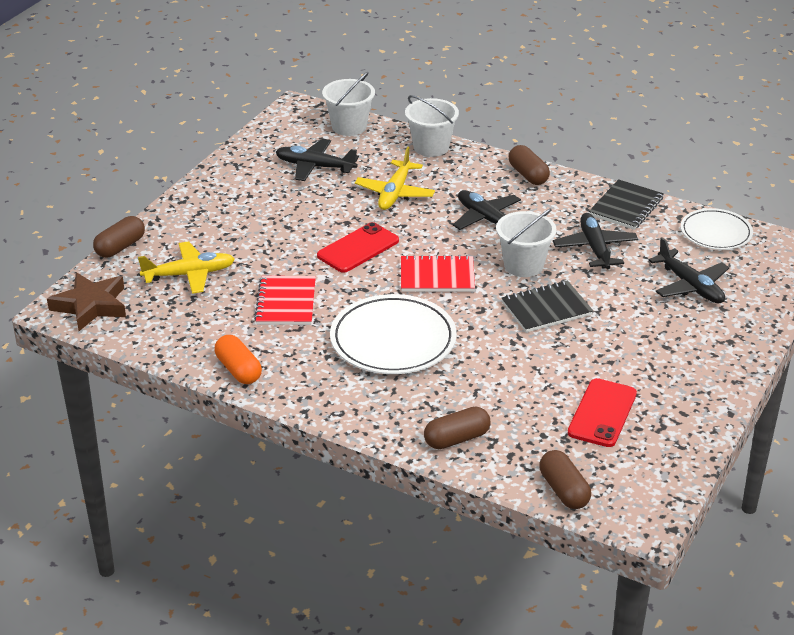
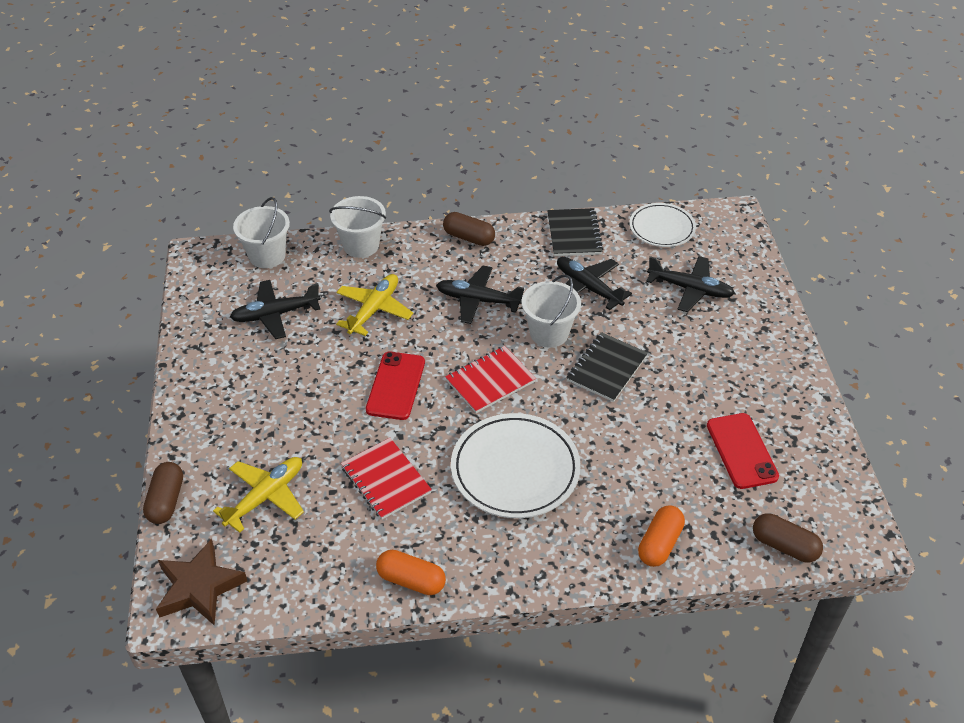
camera: 35 degrees left, 10 degrees up
yellow plane [355,146,435,210] -> yellow plane turned 135 degrees counterclockwise [336,274,413,336]
brown capsule [424,406,491,449] -> orange capsule [638,506,685,567]

